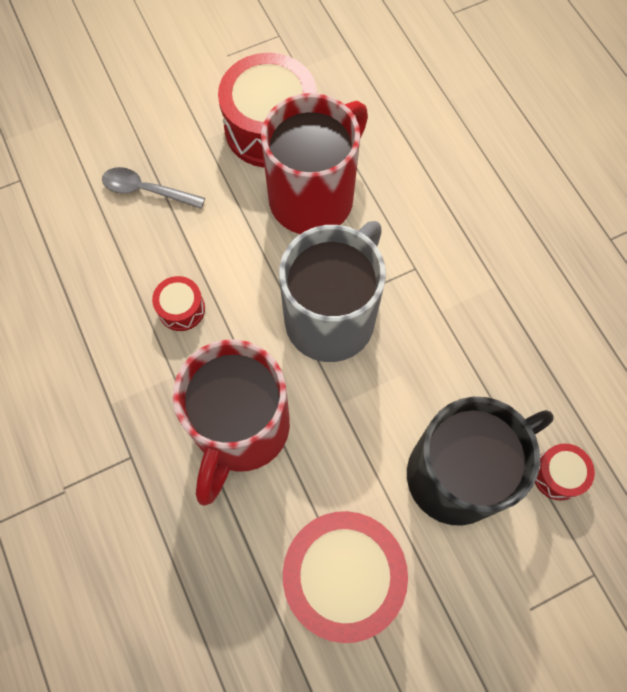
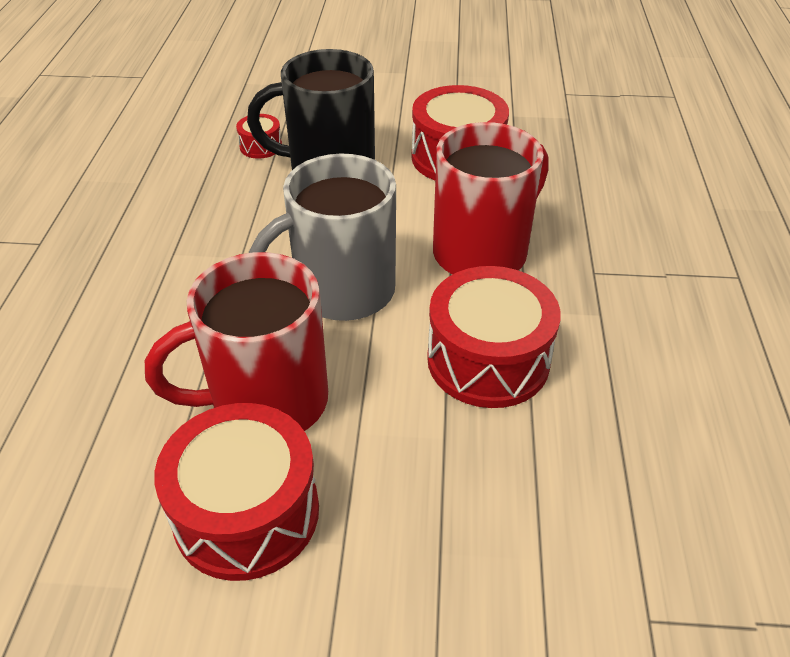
camera: 150 degrees left, 25 degrees down
grey spoon [102,167,205,209] -> none
red drum [152,276,205,331] -> red drum [427,266,561,408], size x2.15

